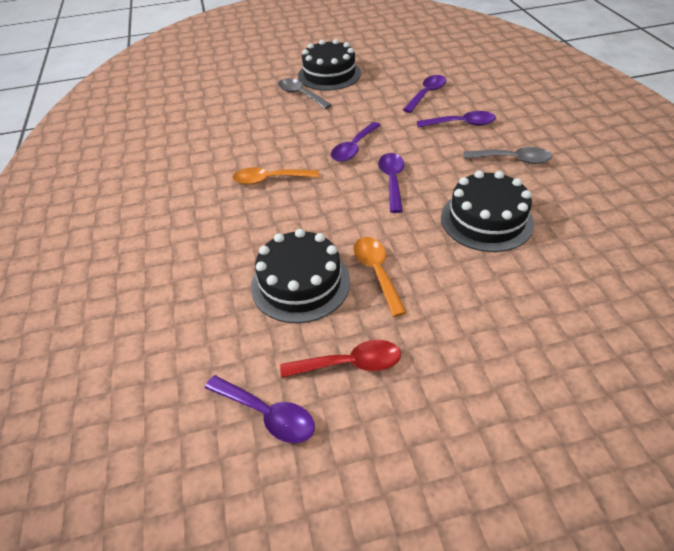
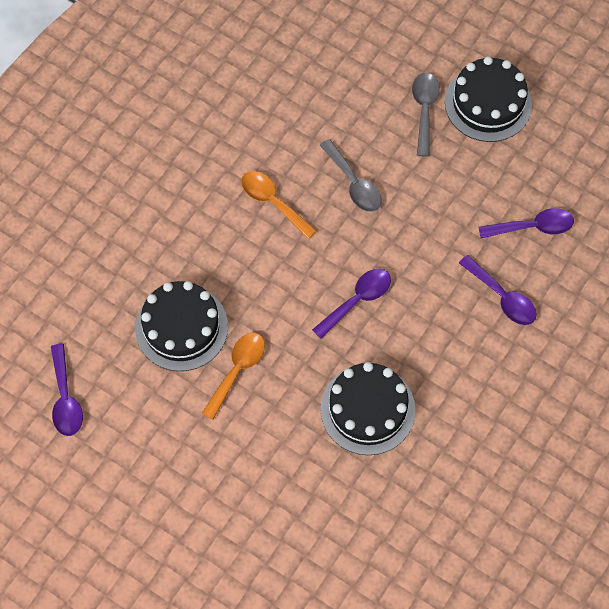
camera: 45 degrees right, 20 degrees up
red spoon [280,340,401,378] -> none
purple spoon [331,122,381,162] -> none
grey spoon [464,147,552,164] -> grey spoon moved to [320,139,382,212]

